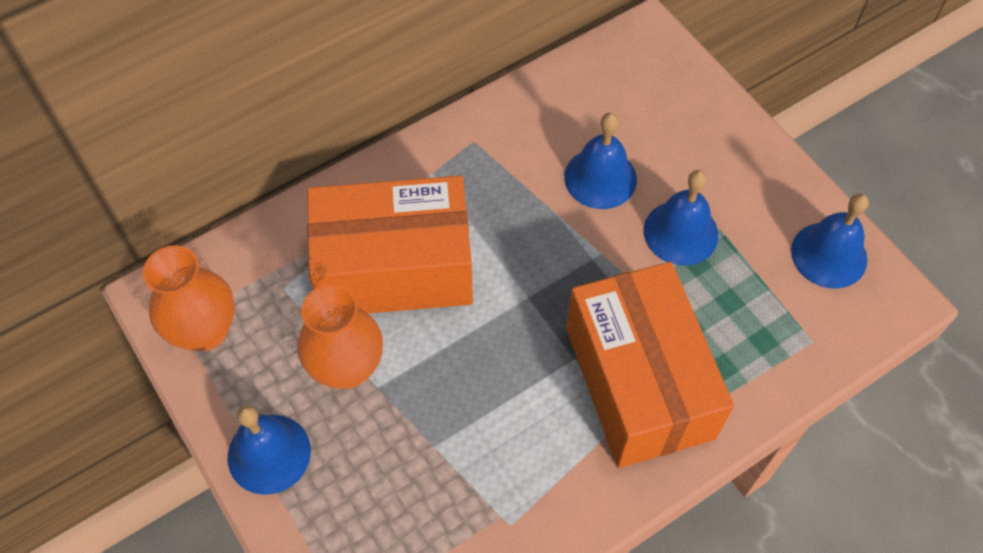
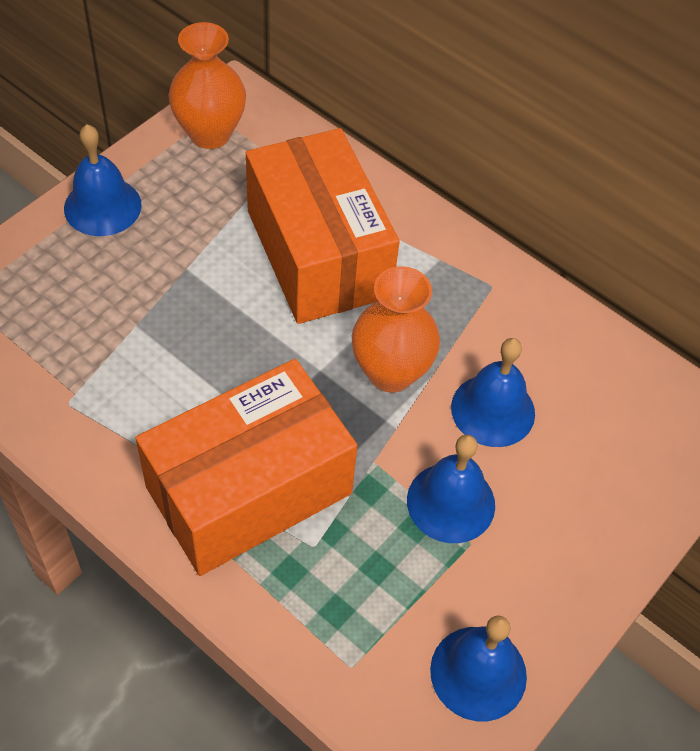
camera: 70 degrees right, 5 degrees down
orange vase [297,284,383,389] -> orange vase moved to [352,266,440,392]

